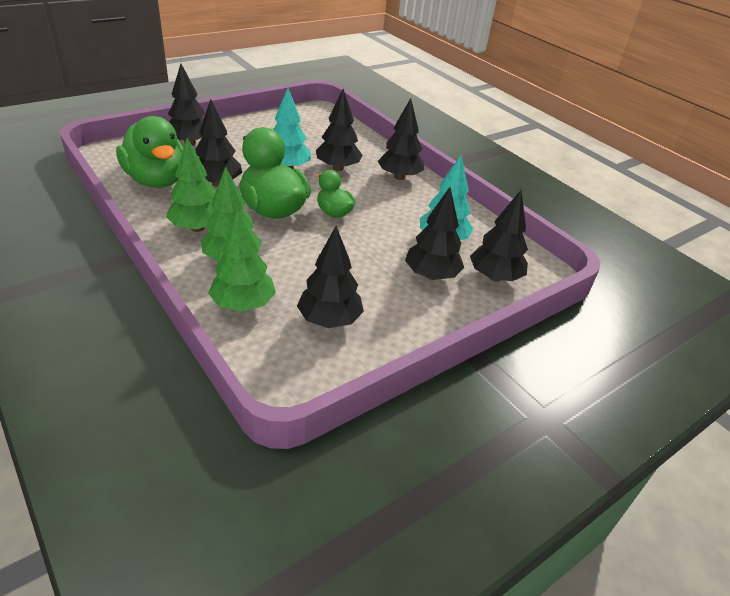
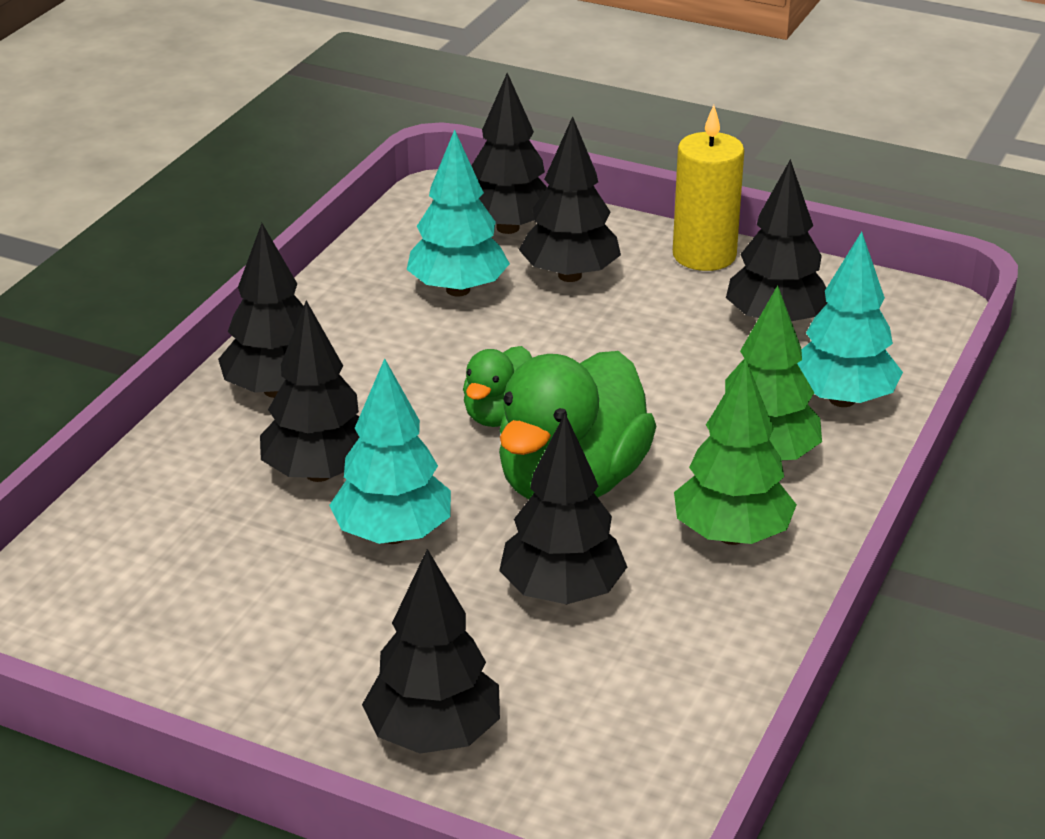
camera: 115 degrees left, 5 degrees down
green duck [116,116,183,188] -> none
green tree [208,209,276,312] -> turquoise tree [797,232,903,407]
none -> yellow candle [673,105,744,271]

